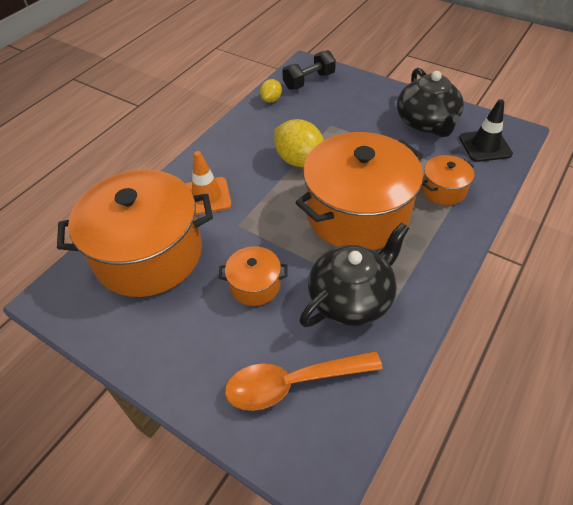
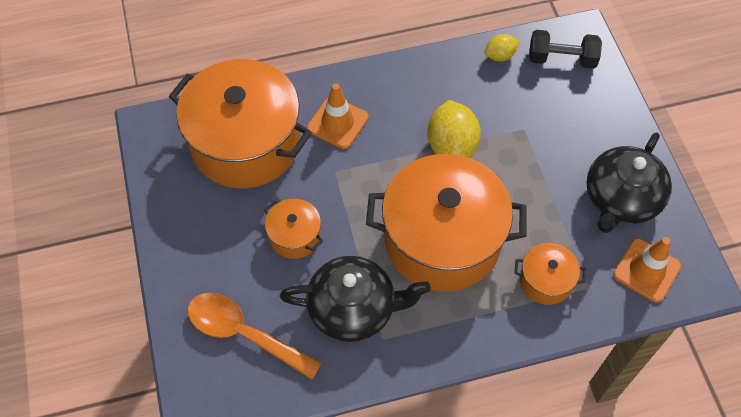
camera: 40 degrees right, 10 degrees up
black traffic cone [459,99,513,162] -> orange traffic cone [613,237,681,302]

